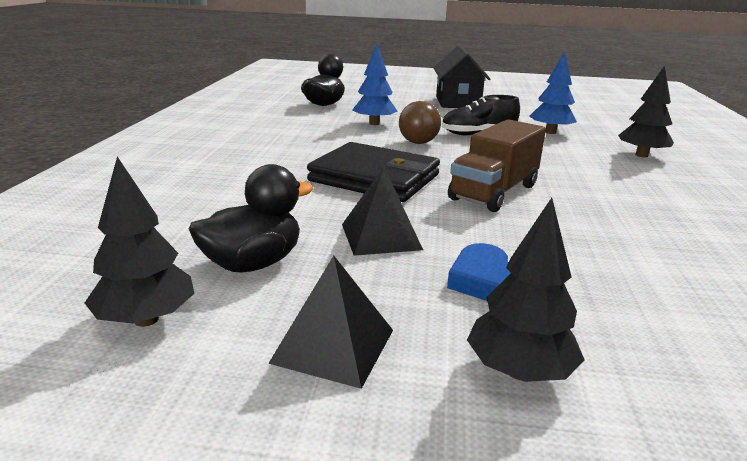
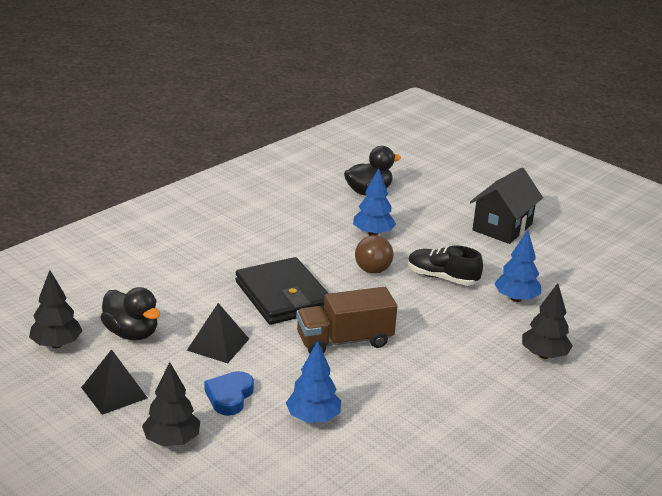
camera: 35 degrees right, 5 degrees up
black duck [189,164,313,273] -> black duck turned 45 degrees clockwise [100,287,160,340]
none -> blue tree [286,341,341,423]

